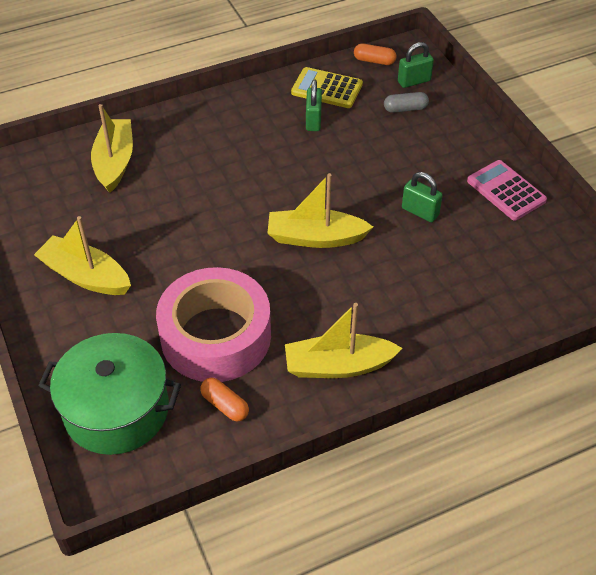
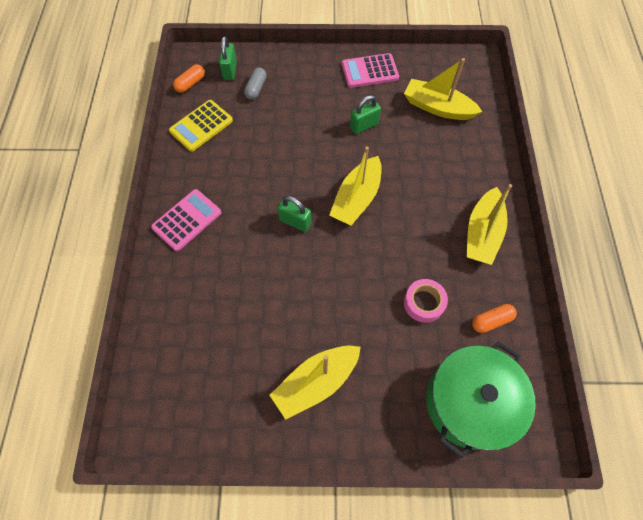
camera: 65 degrees left, 15 degrees up
yellow boat [91,104,133,193] -> yellow boat moved to [404,58,482,120]
pink tape [156,267,271,382] -> pink tape [404,279,448,323], size x0.45
green padlock [306,80,322,131] -> green padlock moved to [277,196,311,232]
none -> pink calculator [151,189,221,251]

